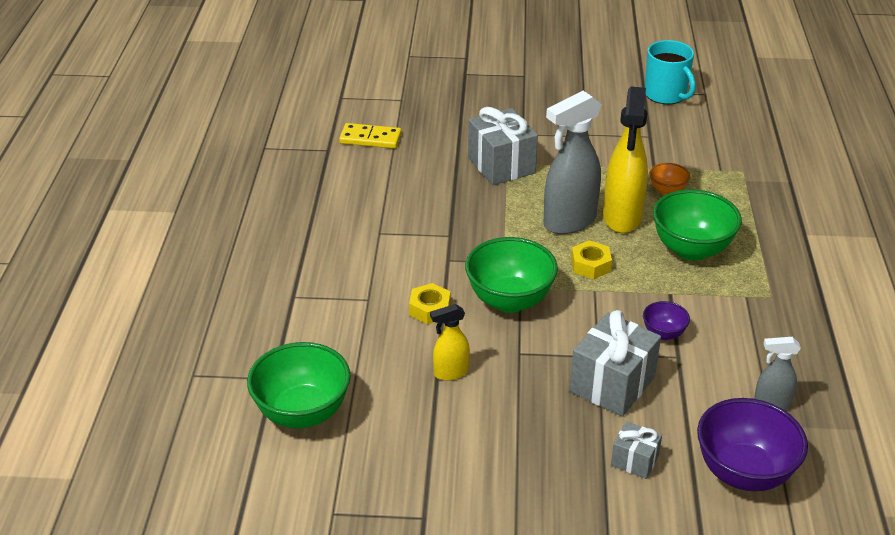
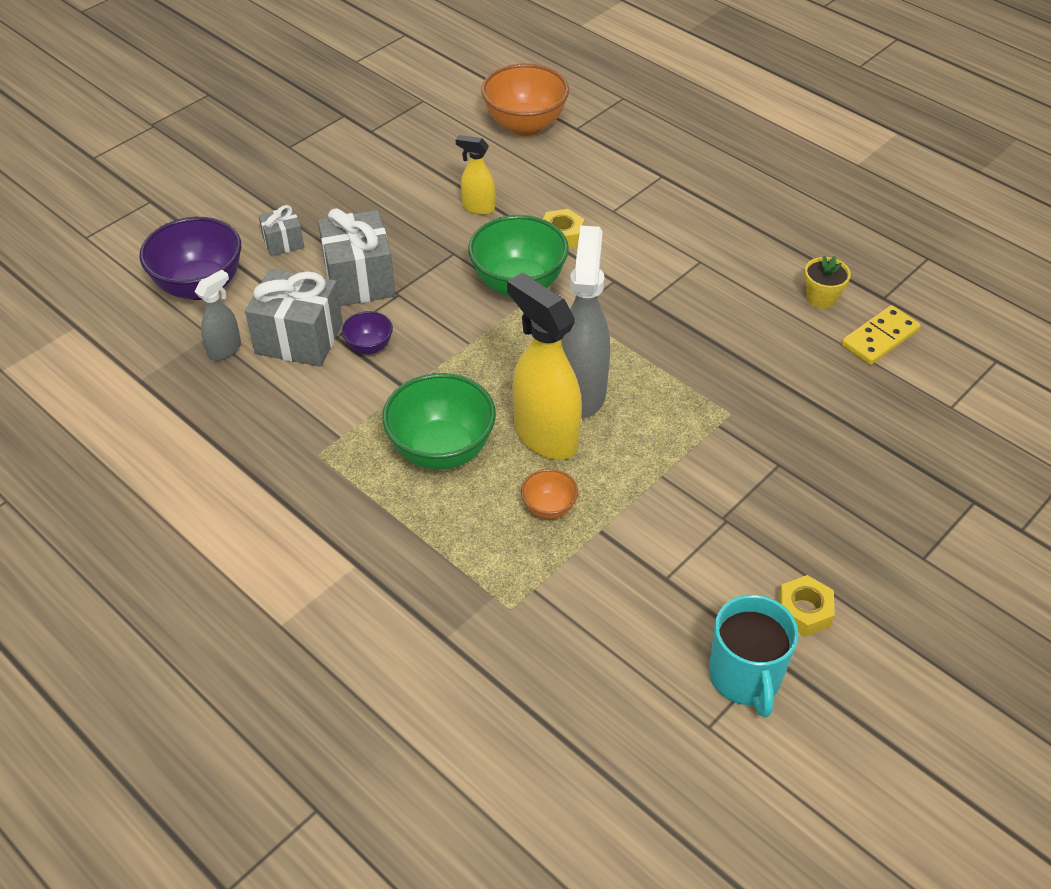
camera: 130 degrees right, 10 degrees up
green bowl [247,342,351,429] -> orange bowl [481,63,569,136]
yellow spray bottle [430,304,470,381] -> yellow spray bottle turned 90 degrees counterclockwise [456,135,495,215]
grey gift [468,107,538,185] -> grey gift moved to [245,269,343,367]
yellow nut [571,240,612,279] -> yellow nut moved to [778,575,835,637]
turquoise mug [645,40,696,104] -> turquoise mug turned 105 degrees counterclockwise [709,595,798,717]
none -> yellow flower pot [804,256,851,309]

